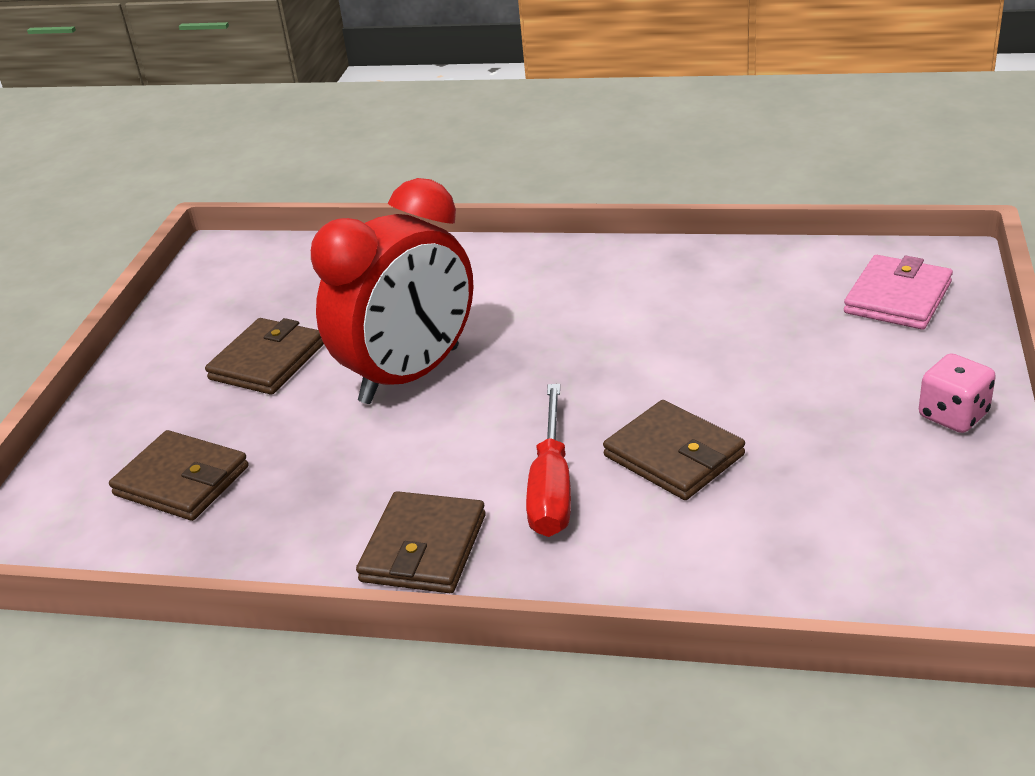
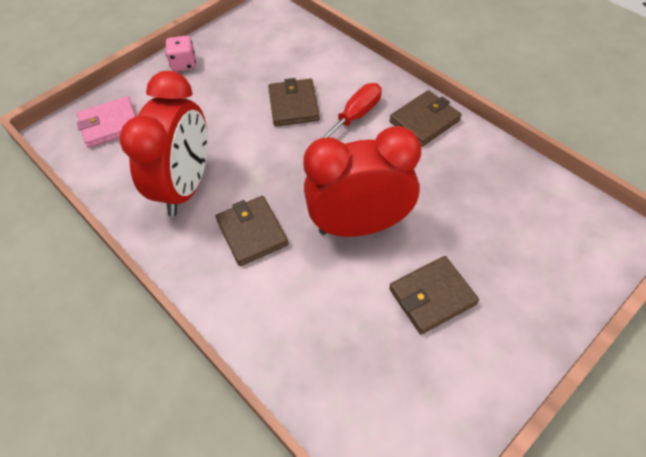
camera: 145 degrees left, 20 degrees up
brown wallet [109,430,249,521] -> brown wallet moved to [216,196,289,266]
none -> red clock [120,71,208,216]

